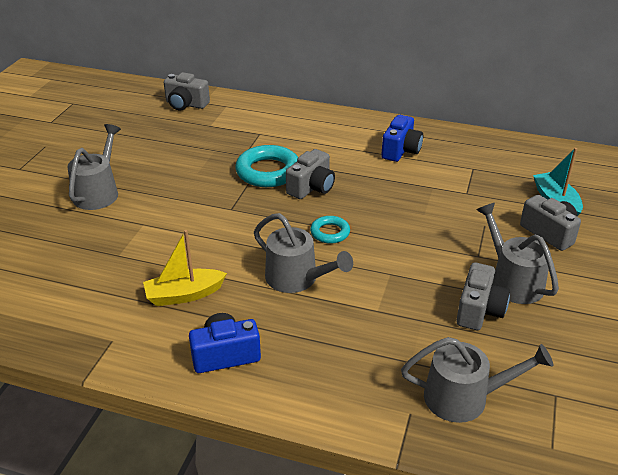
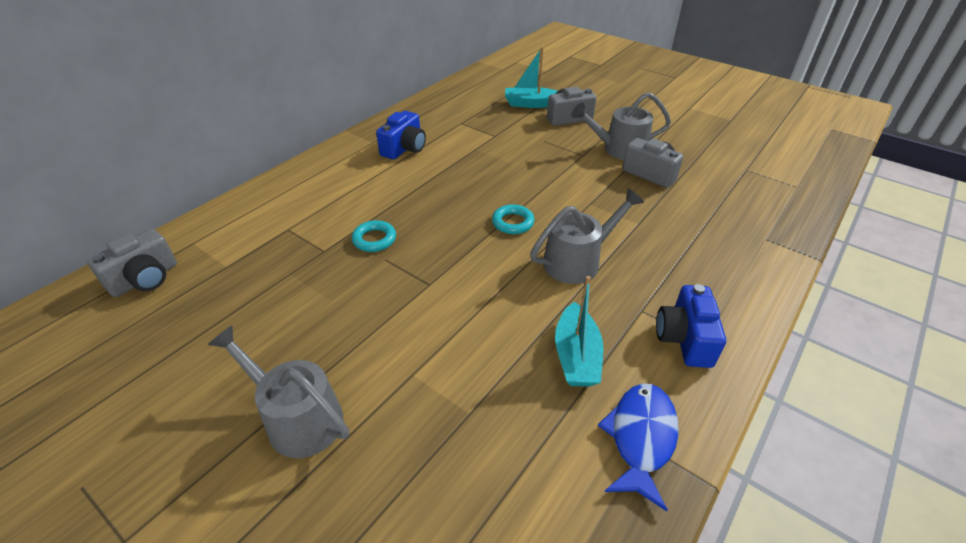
camera: 70 degrees left, 5 degrees up
yellow boat [143,230,227,306] -> turquoise boat [555,276,603,387]
turquoise ring [235,145,298,187] -> turquoise ring [352,220,396,252], size x0.55
grey camera [286,149,335,199] -> none
blue camera [381,115,423,162] -> blue camera turned 75 degrees clockwise [376,111,426,160]
grey watering can [401,337,553,423] -> none
none -> blue fish [598,384,679,512]

